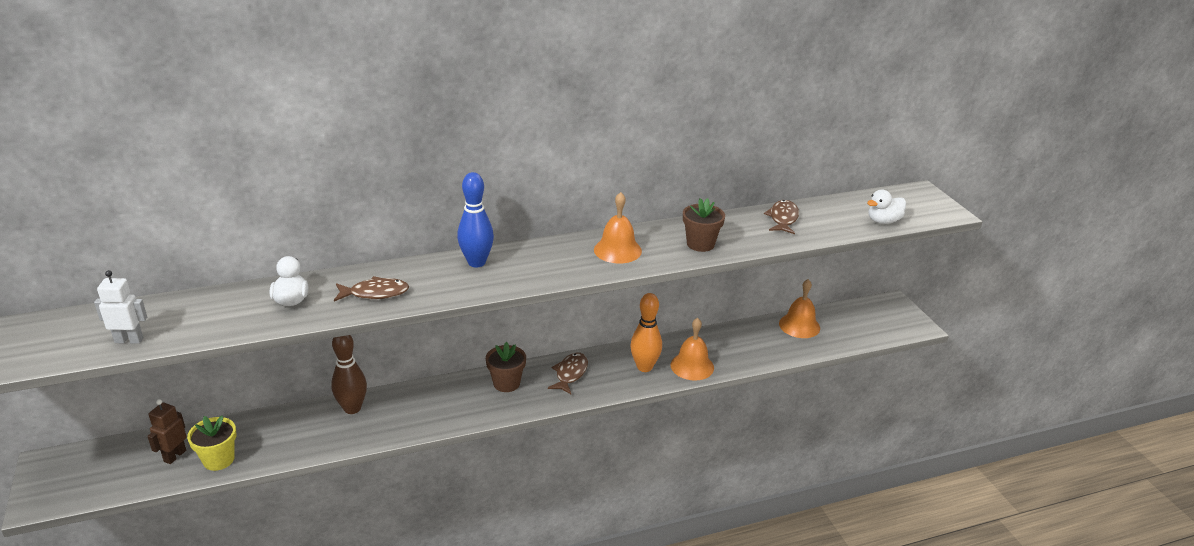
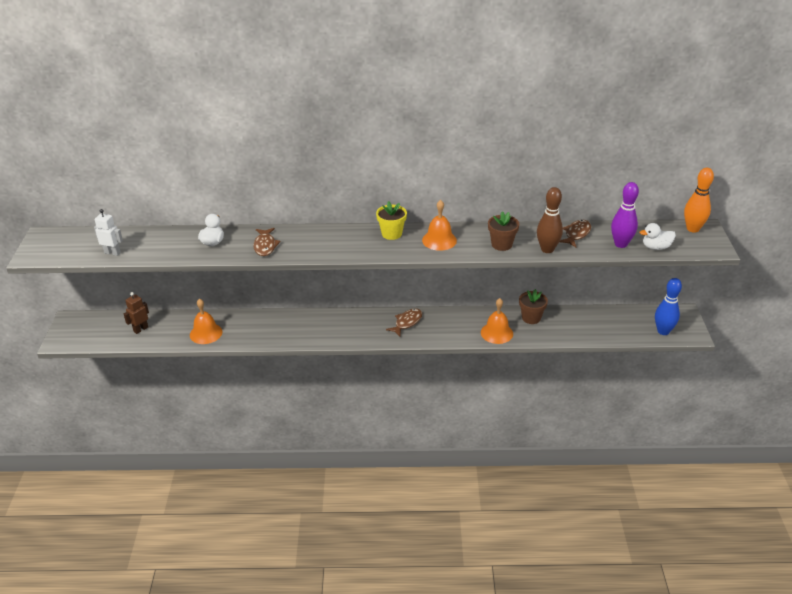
camera: 20 degrees right, 5 degrees up
yellow flower pot [187,416,236,471] -> yellow flower pot moved to [376,201,407,240]
brown bowling pin [331,335,367,414] -> brown bowling pin moved to [537,187,563,253]
brown fish [334,276,409,301] -> brown fish turned 75 degrees clockwise [253,228,281,256]
blue bowling pin [457,172,494,267] -> blue bowling pin moved to [655,278,682,335]
brown flower pot [486,342,526,392] -> brown flower pot moved to [519,289,548,324]
orange bowling pin [630,293,662,372] -> orange bowling pin moved to [684,168,714,233]
orange bell [779,279,820,338] -> orange bell moved to [190,299,222,344]
none -> purple bowling pin [611,182,639,248]

